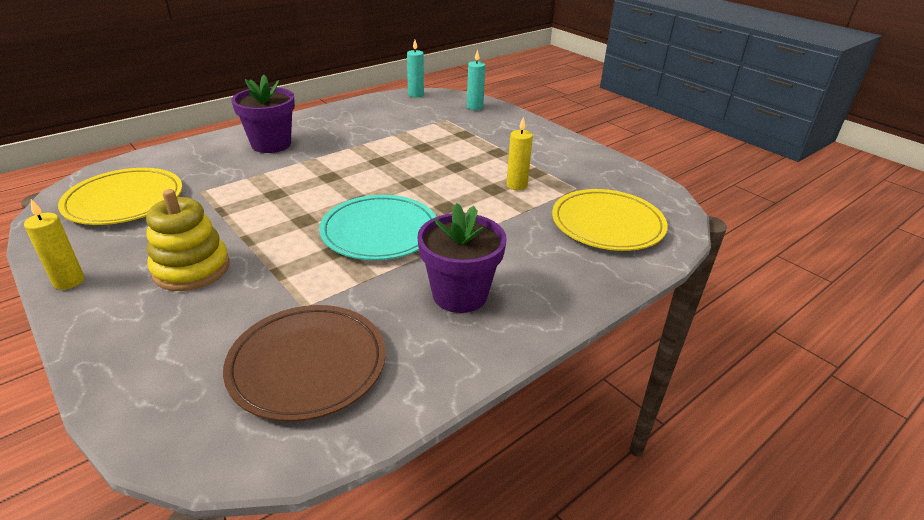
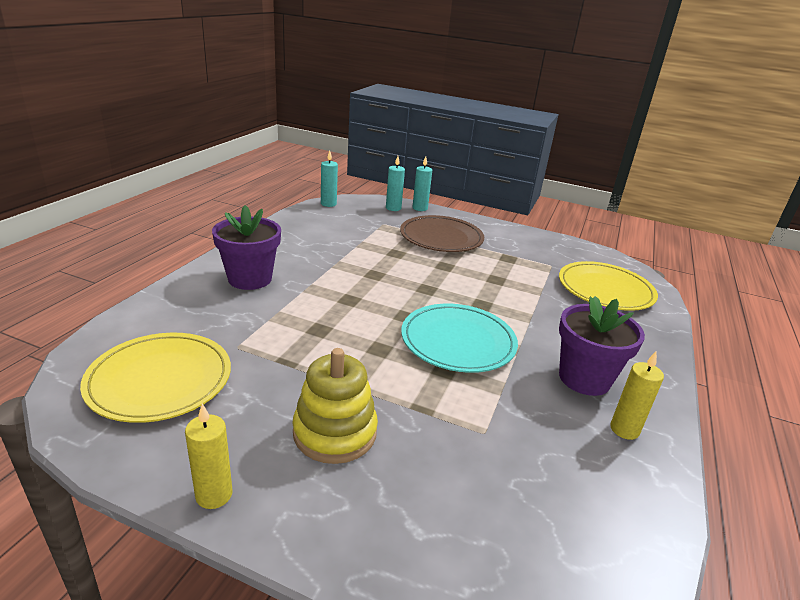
camera: 30 degrees left, 5 degrees down
brown plate [223,305,386,422] -> brown plate moved to [400,215,484,252]
yellow candle [506,117,533,190] -> yellow candle moved to [610,352,664,440]
none -> turquoise candle [412,156,432,211]

